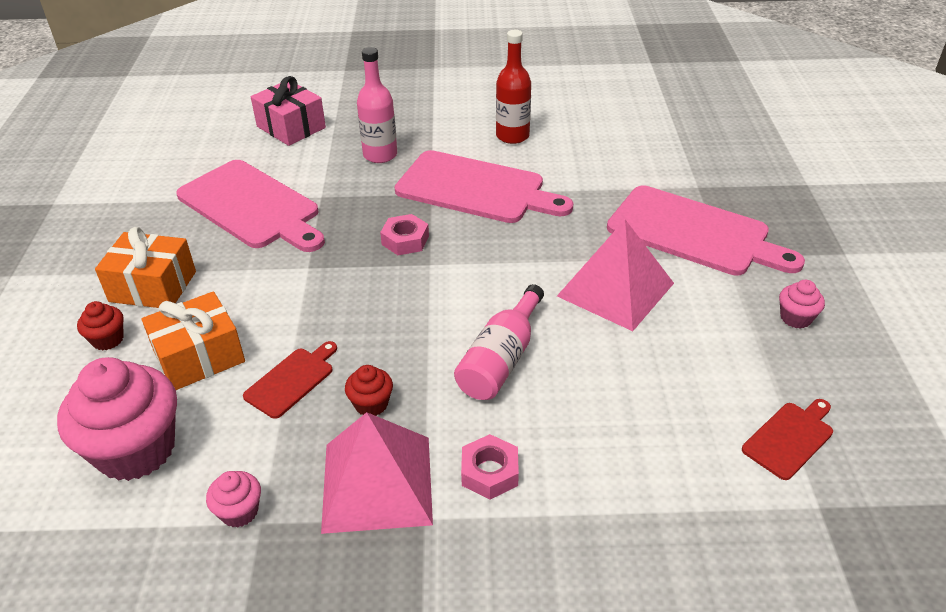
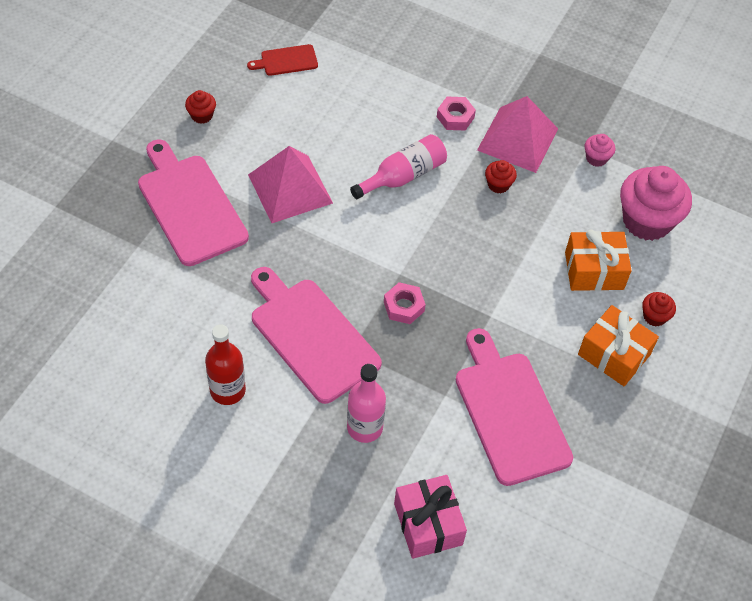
camera: 155 degrees left, 15 degrees up
red cutting board [243,341,337,419] -> none
pink cupcake [779,280,825,329] -> red cupcake [185,90,216,124]

